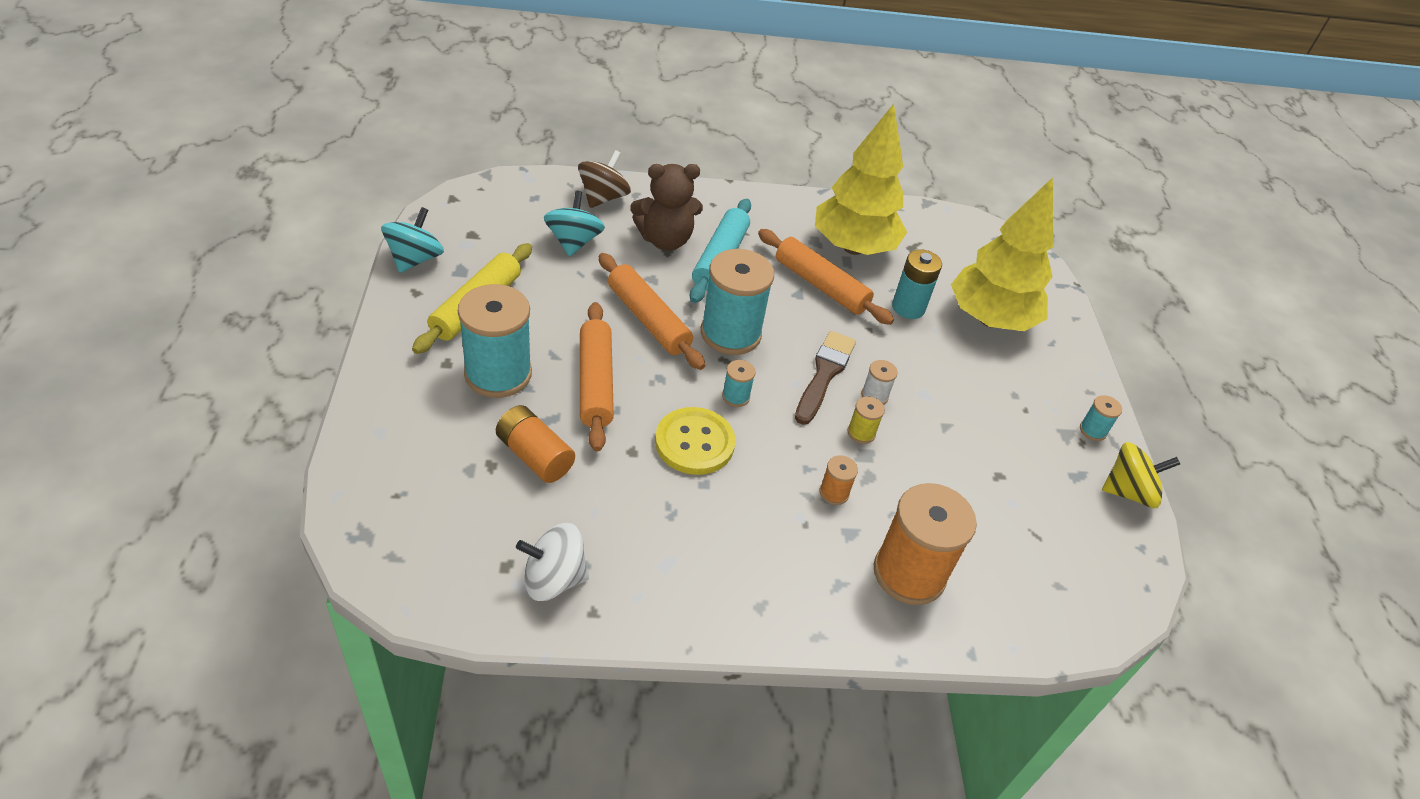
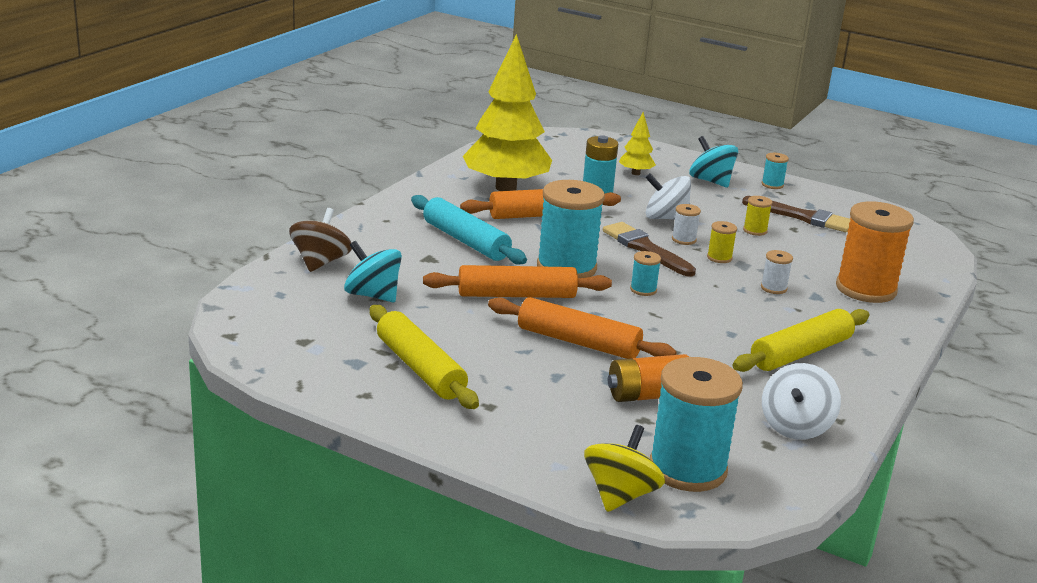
camera: 55 degrees left, 20 degrees down
turquoise spinning top [381,207,444,273] -> turquoise spinning top moved to [689,136,738,188]
turquoise spool [458,284,532,398] -> turquoise spool moved to [650,357,743,492]
brown spinning top [578,150,631,208] -> brown spinning top turned 45 degrees clockwise [289,208,352,272]
brown teddy bear [630,164,703,250] -> none
yellow button [655,407,735,475] -> none
orange spool [819,455,858,505] -> white spool [761,250,793,294]
yellow tree [951,177,1053,331] -> yellow tree [619,112,656,175], size x0.44
yellow spinning top [1102,442,1180,508] -> yellow spinning top moved to [584,425,665,512]
none -> white spinning top [645,173,691,220]
none -> yellow rolling pin [732,309,869,372]
none -> brown brush [742,196,850,232]
none -> yellow spool [743,196,772,236]

